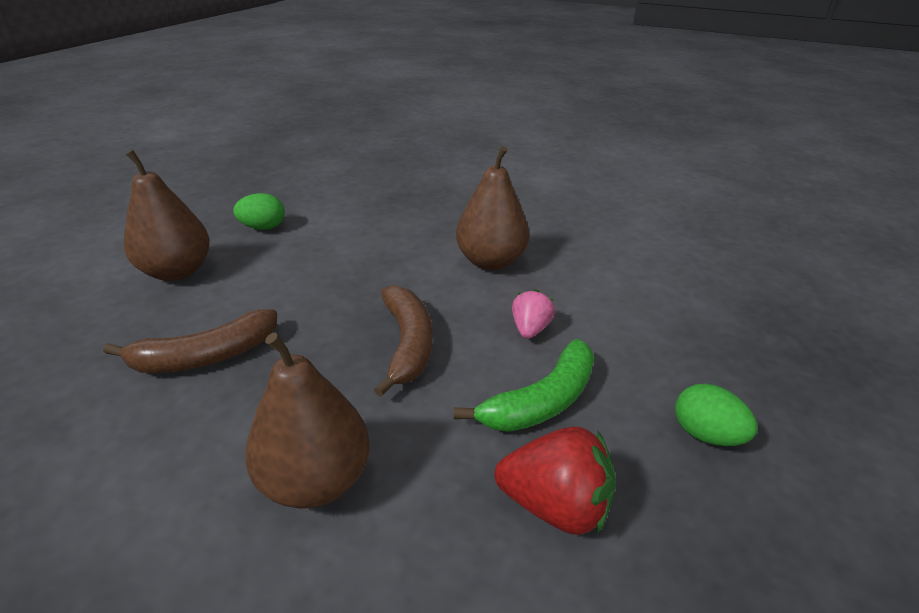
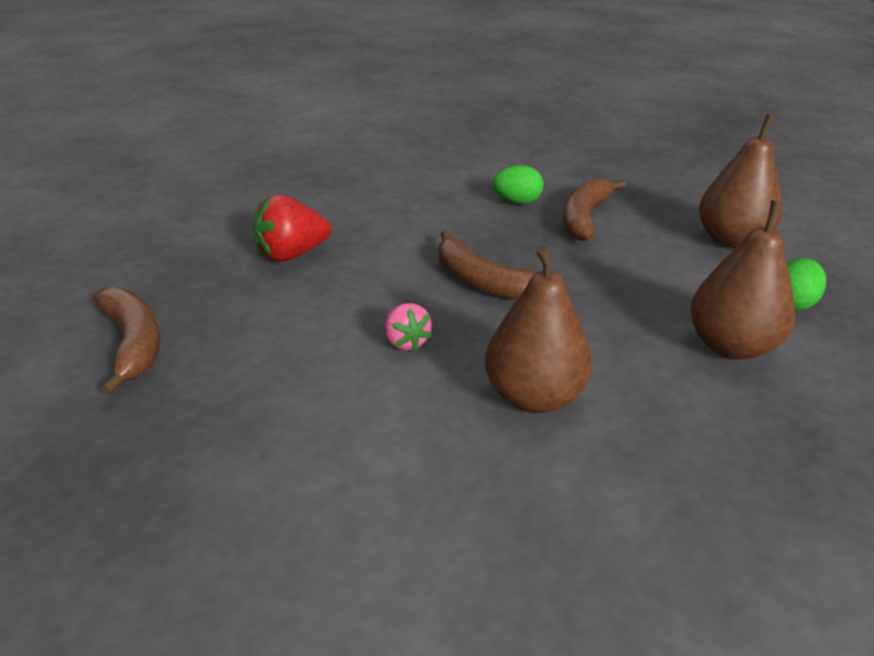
camera: 140 degrees right, 0 degrees up
brown pear [245,333,370,509] -> brown pear moved to [690,200,795,360]
green banana [454,339,594,432] -> none
green egg [675,384,758,446] -> green egg moved to [493,165,544,204]
none -> brown banana [93,287,160,395]

